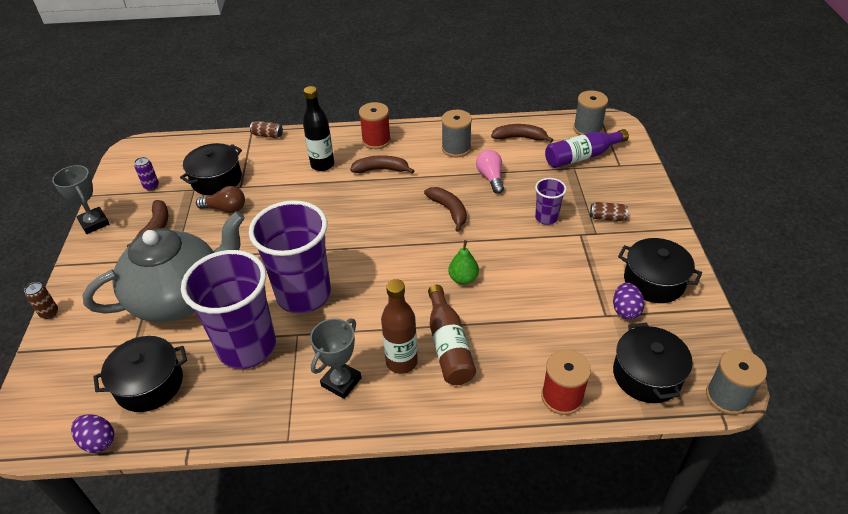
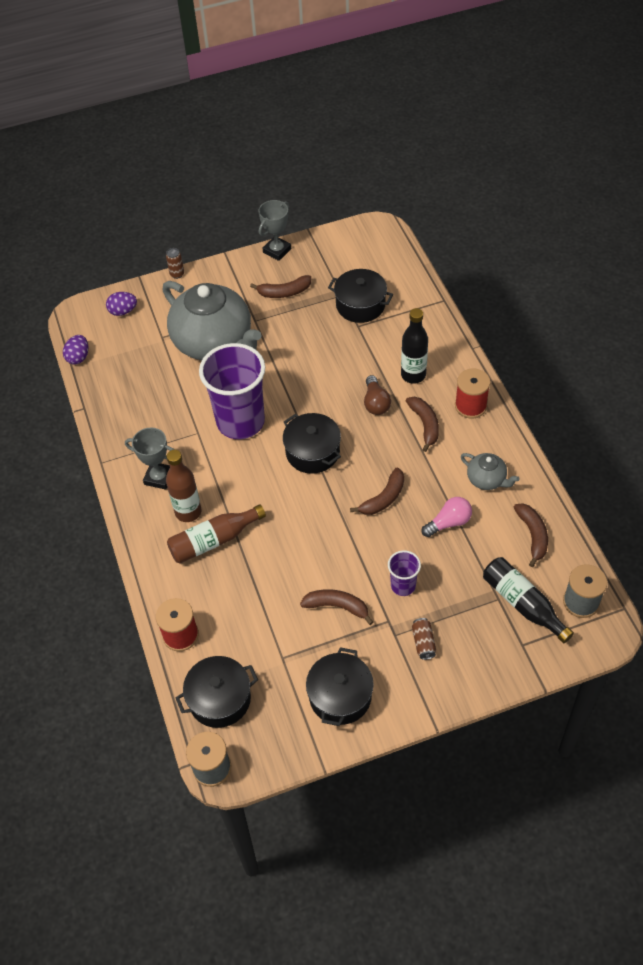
camera: 75 degrees right, 10 degrees up
black pot [93,336,187,412] -> black pot moved to [283,413,341,474]
purple can [134,157,159,191] -> none
purple cup [181,250,276,369] -> none
brown light bulb [196,186,245,213] -> brown light bulb moved to [364,375,391,415]
brown can [250,121,283,138] -> none
grey spool [441,110,472,158] -> grey teapot [461,453,520,490]
green pear [449,240,479,285] -> none
purple bottle [545,129,629,168] -> black bottle [483,557,574,643]
purple egg [613,282,644,320] -> purple egg moved to [106,292,137,316]
none -> brown banana [300,589,373,625]

